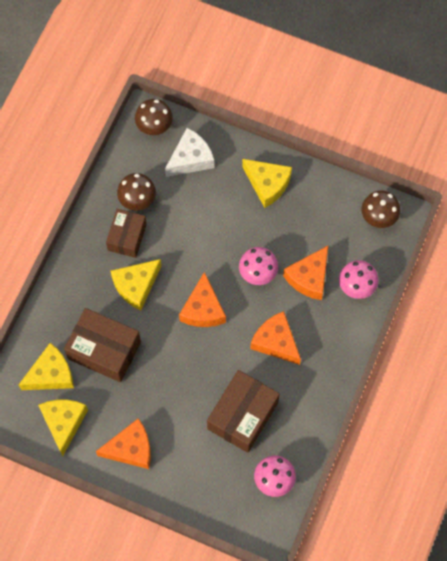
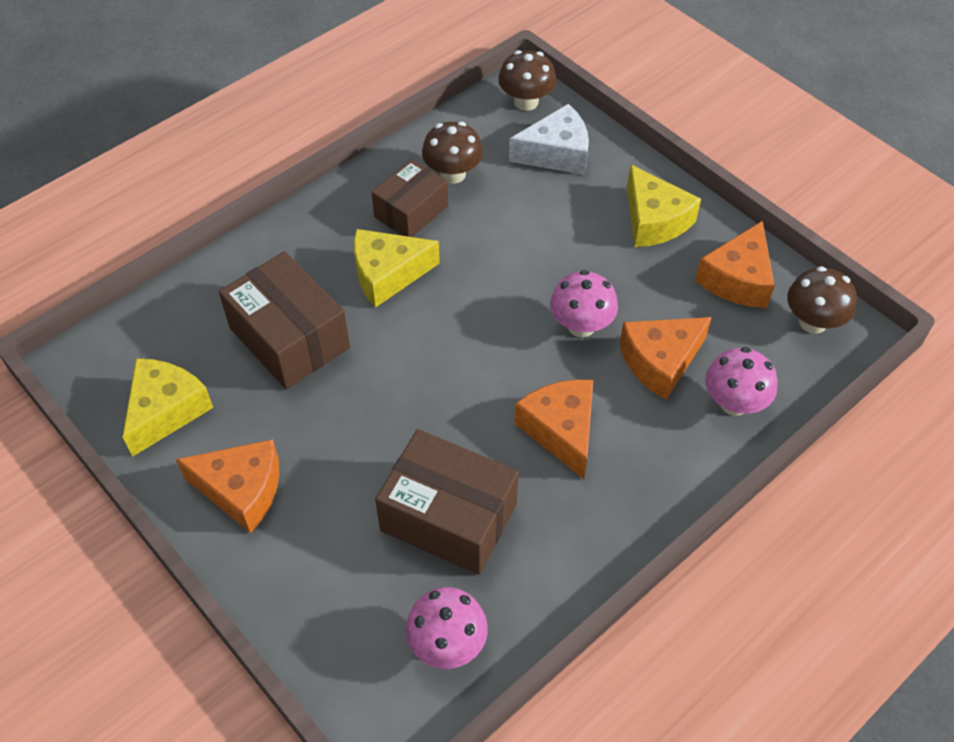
camera: 25 degrees right, 15 degrees down
yellow cheese [19,343,74,390] -> none
orange cheese [179,272,226,327] -> orange cheese moved to [695,221,775,308]
brown box [207,370,280,453] -> brown box turned 60 degrees clockwise [375,429,519,575]

